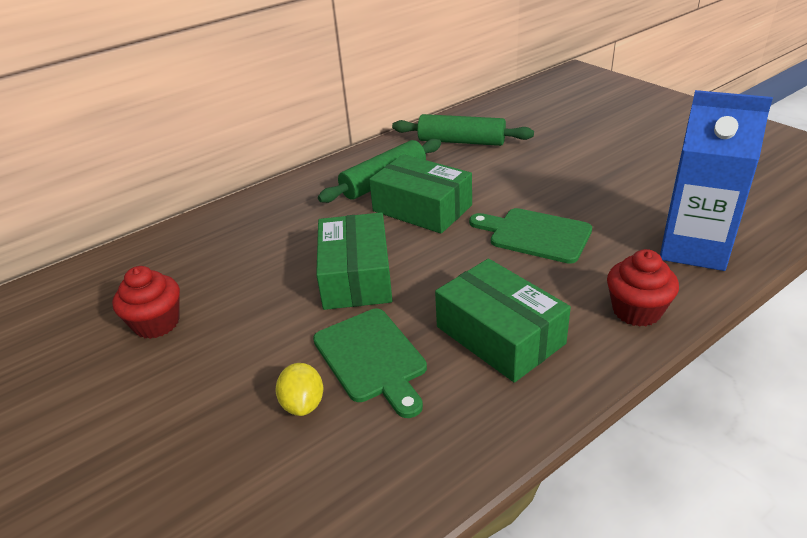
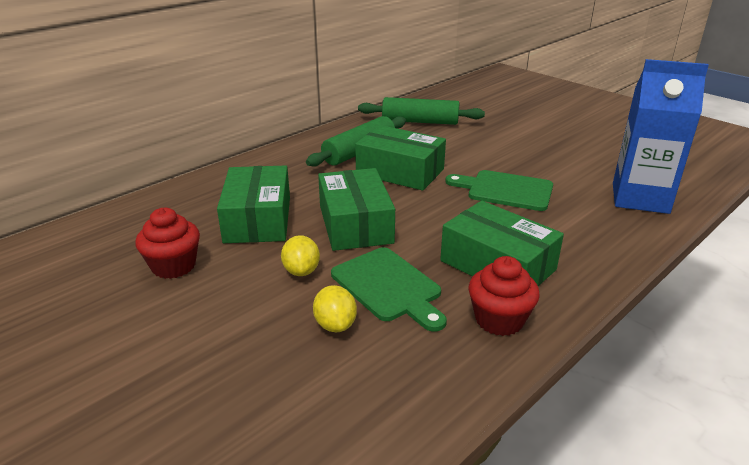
camera: 10 degrees left, 5 degrees down
red cupcake [607,249,679,327] -> red cupcake moved to [468,256,540,336]
none -> green box [217,165,290,243]
none -> yellow lemon [281,235,320,276]

